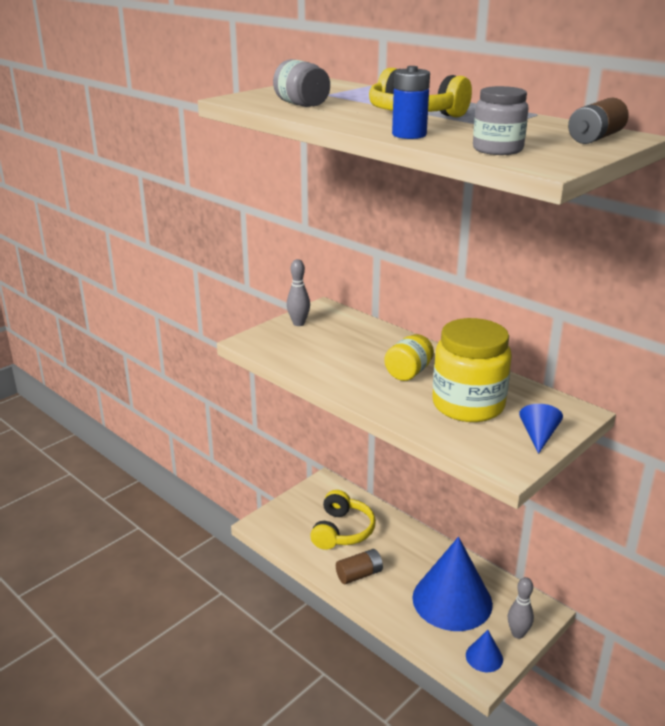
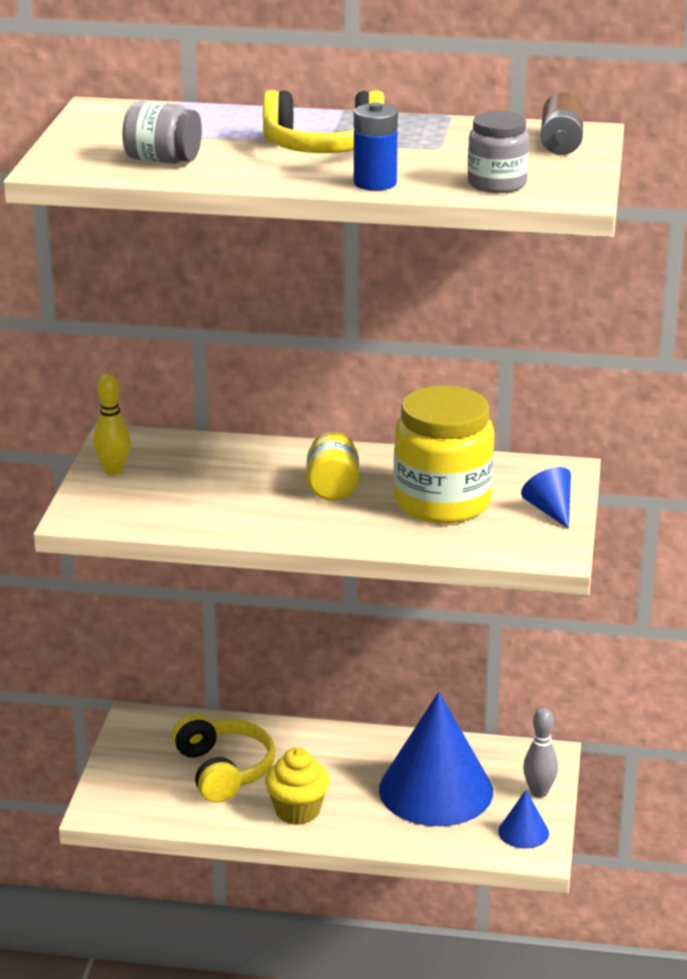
camera: 35 degrees left, 0 degrees up
grey bowling pin [287,259,310,326] -> yellow bowling pin [93,374,130,476]
brown battery [336,549,383,584] -> yellow cupcake [265,747,330,825]

